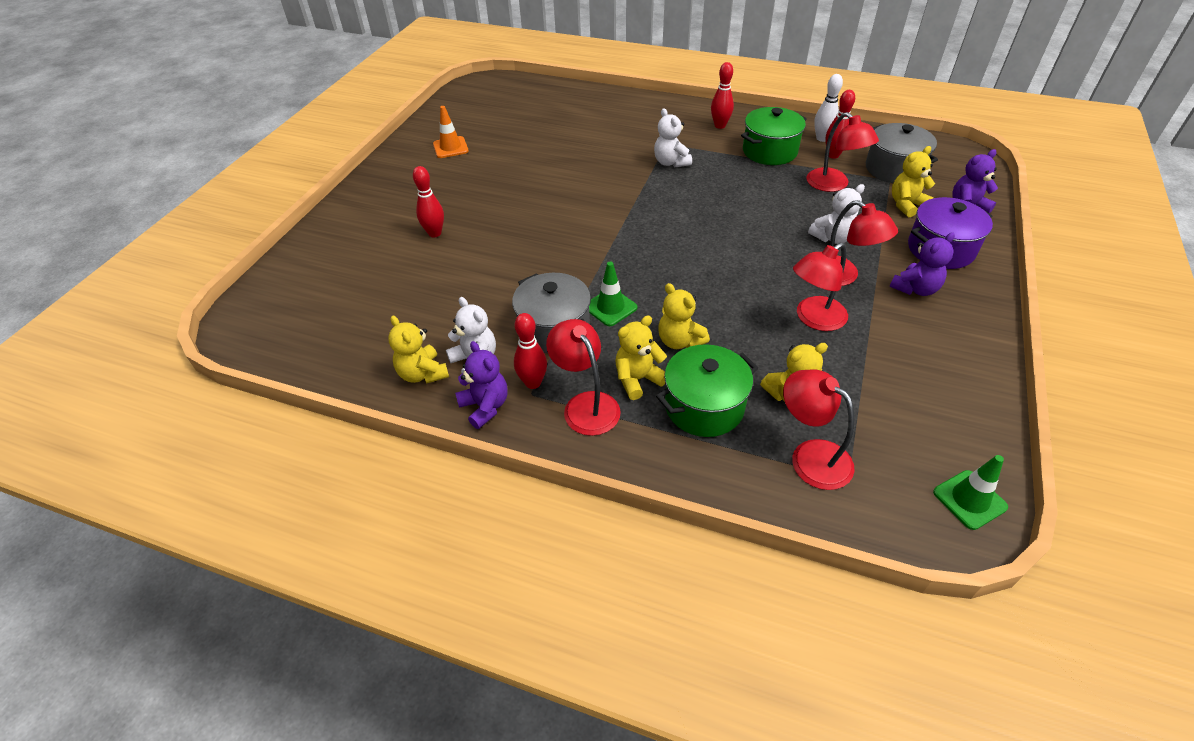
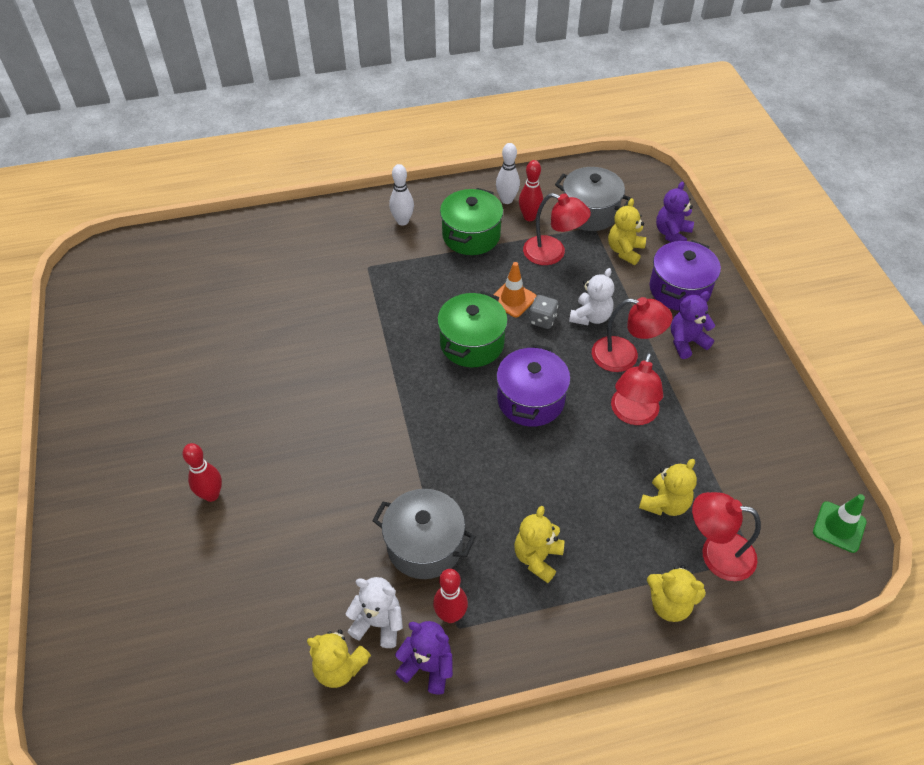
camera: 35 degrees left, 5 degrees up
orange traffic cone [433,106,469,158] -> orange traffic cone moved to [493,262,536,317]
red lamp [546,319,621,436] -> none
green traffic cone [589,262,638,326] -> none
white teddy bear [654,108,692,168] -> none
green pot [656,344,758,437] -> green pot moved to [437,291,508,367]
yellow teddy bear [658,283,710,349] -> yellow teddy bear moved to [647,565,706,622]
red bowling pin [711,62,734,129] -> white bowling pin [389,164,414,226]
purple teddy bear [890,232,955,296] -> purple teddy bear turned 135 degrees counterclockwise [671,291,715,359]
none -> purple pot [496,344,570,427]
none -> grey dice [529,295,558,329]

